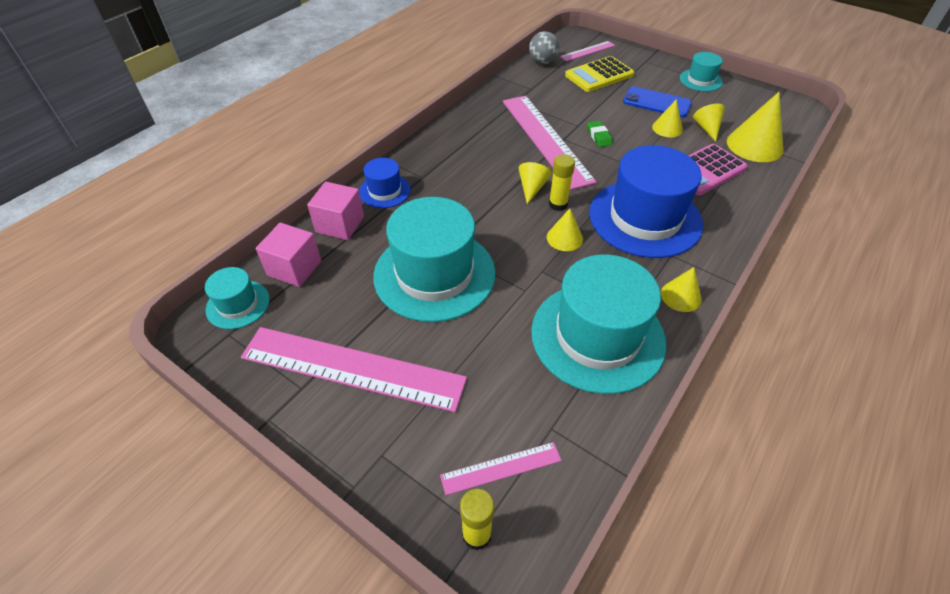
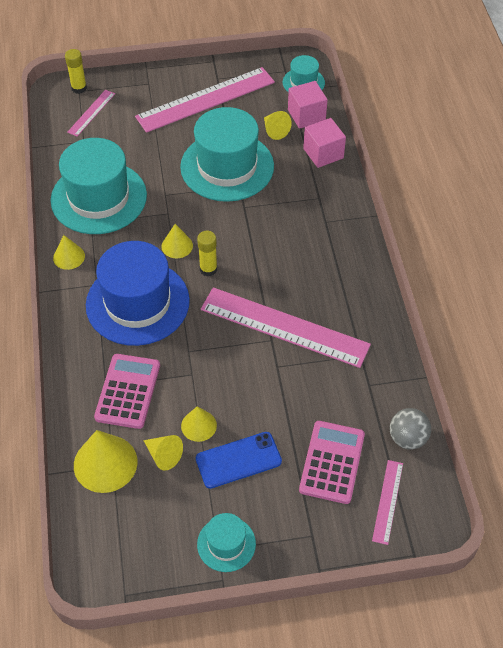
camera: 135 degrees right, 5 degrees up
blue hat [359,158,411,208] -> none
yellow cone [518,162,552,204] -> yellow cone moved to [264,111,292,140]
yellow calculator [565,56,634,92] -> pink calculator [299,421,365,504]
green eraser [587,121,613,147] -> none

